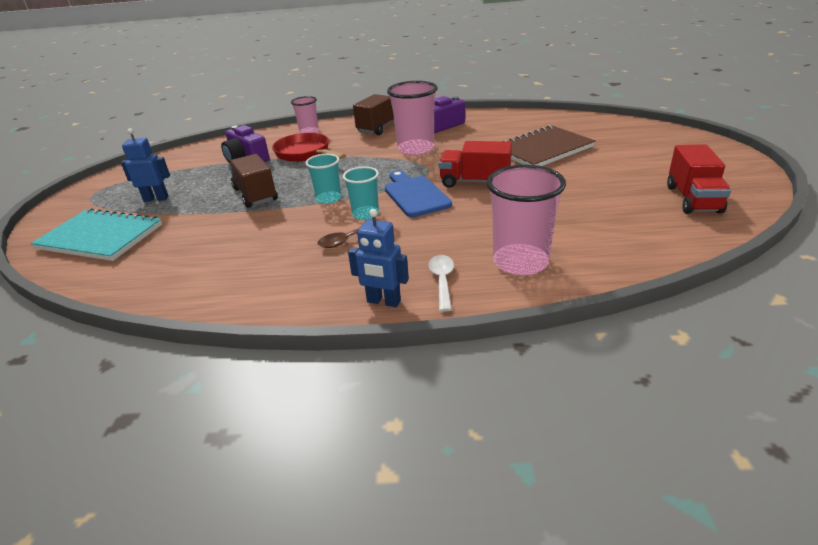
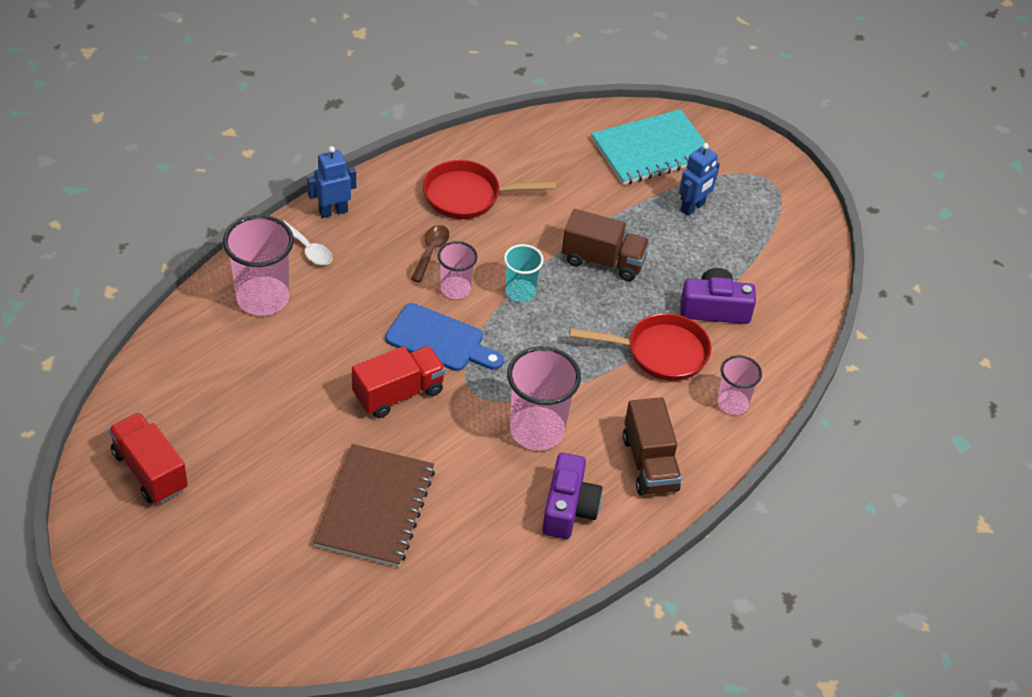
camera: 130 degrees right, 15 degrees up
turquoise cup [343,167,379,220] -> pink cup [438,241,477,299]
none -> red pan [423,160,556,219]

